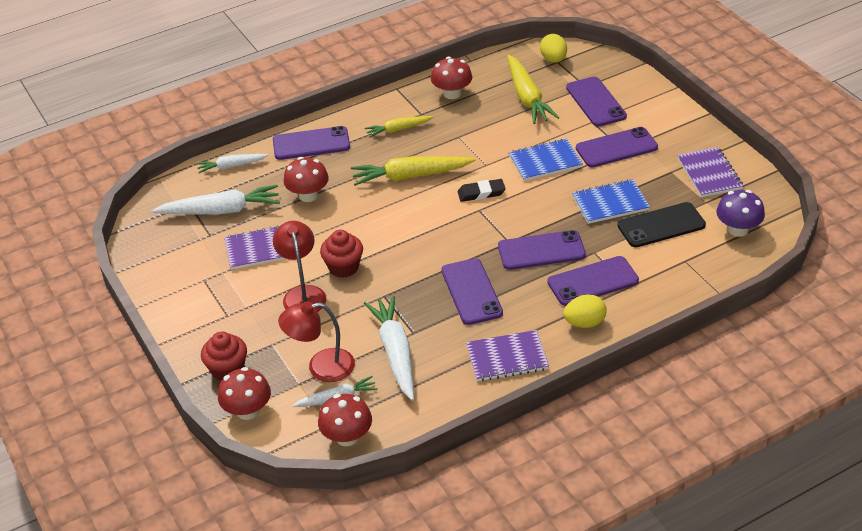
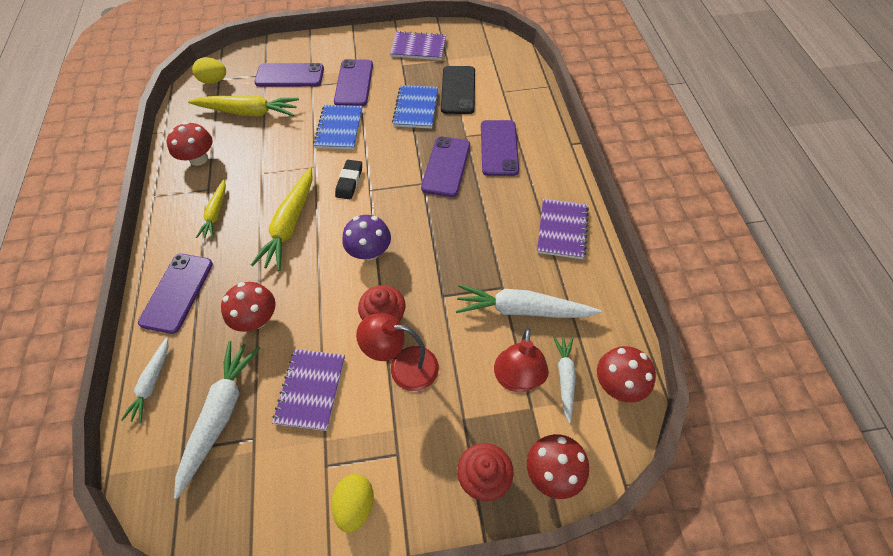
camera: 70 degrees left, 15 degrees up
purple phone [441,258,503,325] -> none
yellow egg [563,295,607,328] -> yellow egg moved to [332,474,374,533]
purple mushroom [716,190,765,237] -> purple mushroom moved to [342,215,391,261]

